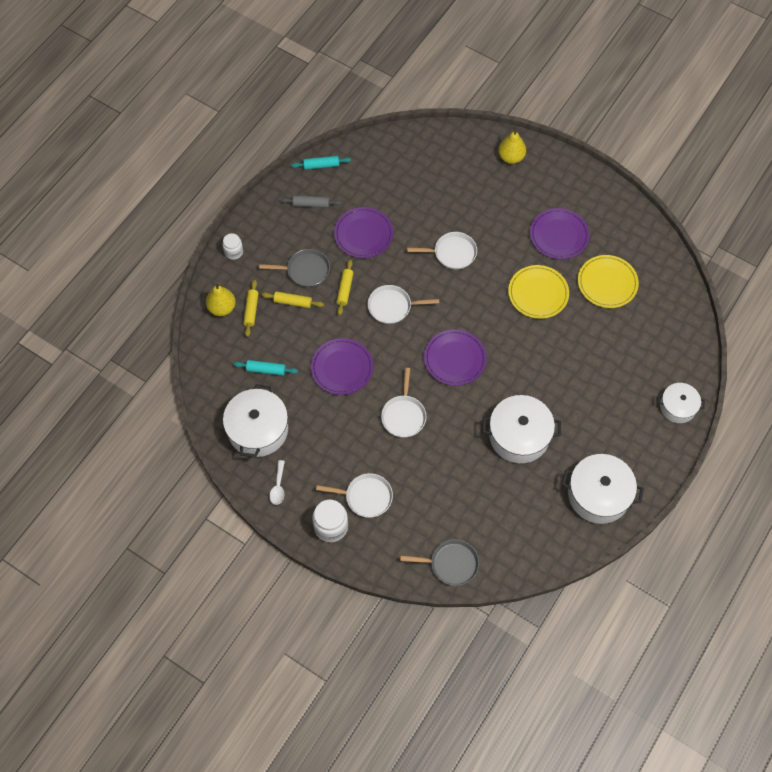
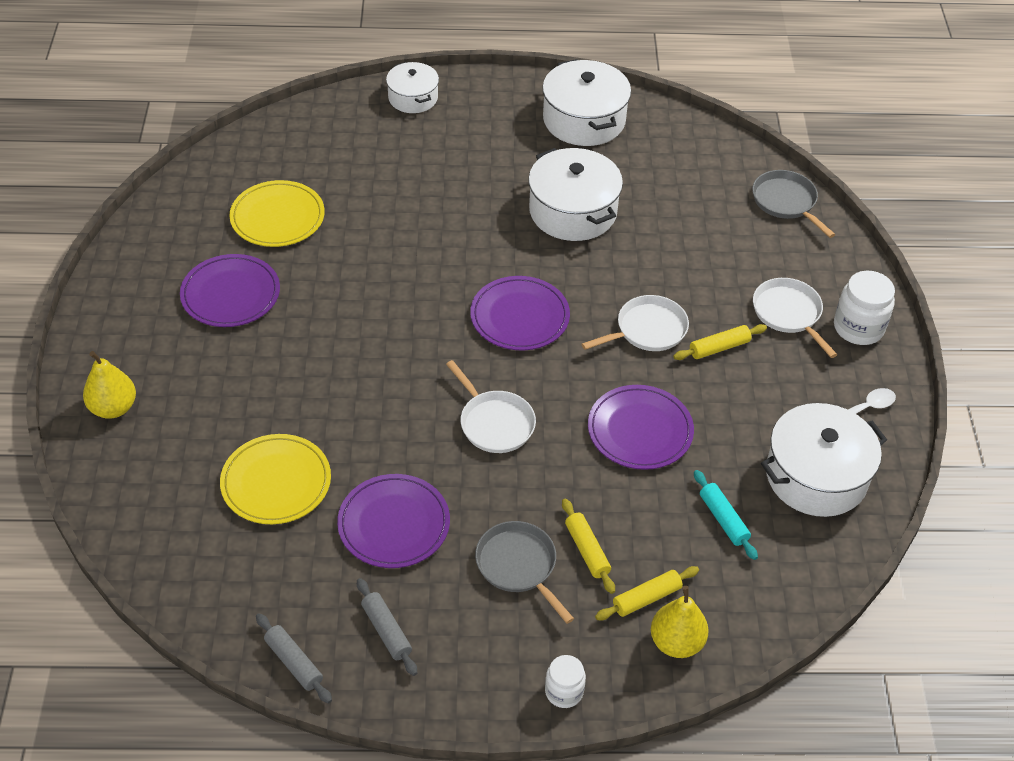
camera: 125 degrees left, 15 degrees down
turquoise rolling pin [291,156,351,170] -> grey rolling pin [256,613,332,704]
yellow rolling pin [337,260,353,315] -> yellow rolling pin moved to [673,324,767,360]
white pan [407,232,477,269] -> none
yellow plate [508,265,569,319] -> yellow plate moved to [220,434,331,524]

